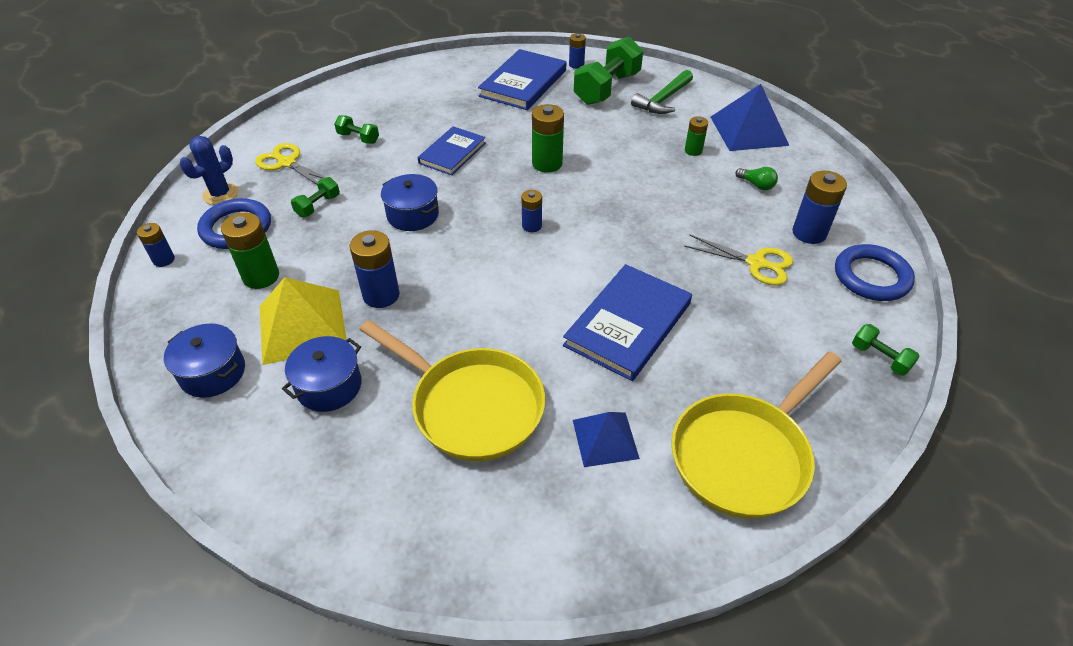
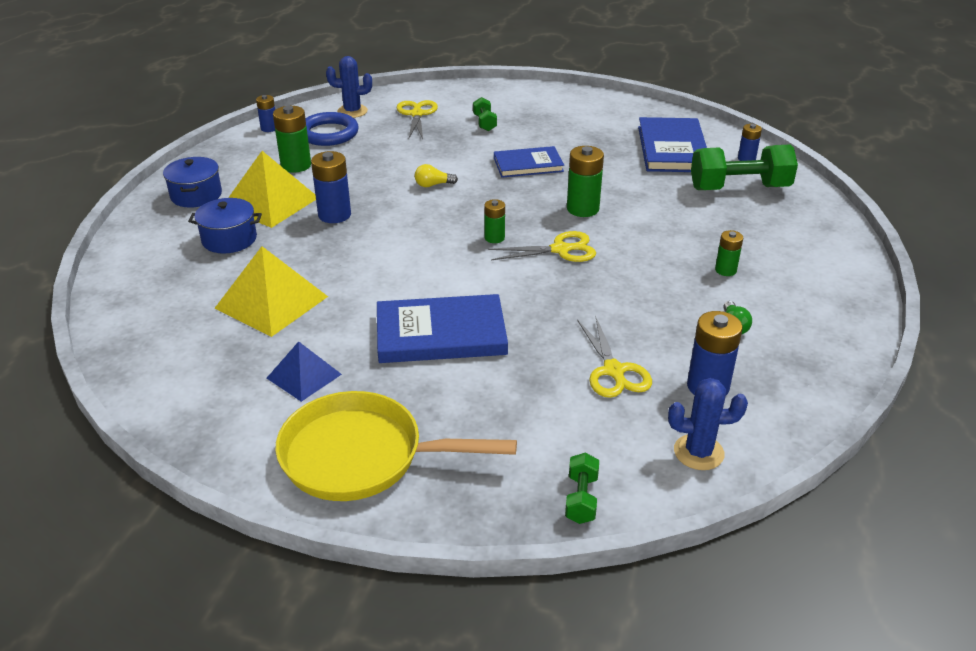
camera: 50 degrees right, 10 degrees down
green dumbbell [291,177,340,217] -> none
yellow pan [359,320,545,461] -> yellow pyramid [215,246,328,337]
blue pot [381,174,439,231] -> yellow light bulb [415,164,458,187]
blue book [478,49,566,110] -> blue book turned 75 degrees counterclockwise [638,117,707,172]
blue battery [521,190,542,232] -> green battery [484,199,505,243]
green hammer [631,70,693,114] -> none
blue pyramid [711,84,789,151] -> none
blue ring [835,244,915,301] -> blue cactus [668,378,748,470]
none -> yellow scissors [488,231,596,262]

